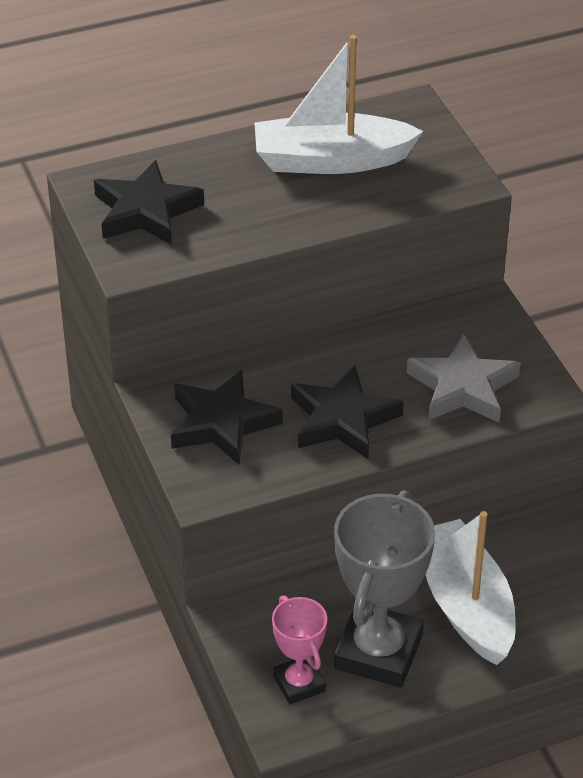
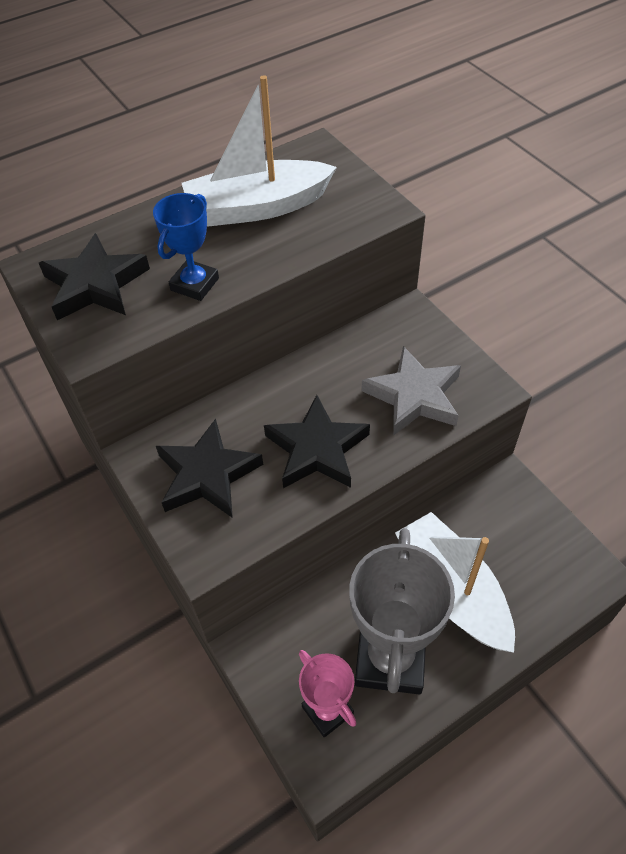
camera: 10 degrees left, 10 degrees up
none -> blue trophy [153,193,219,301]

